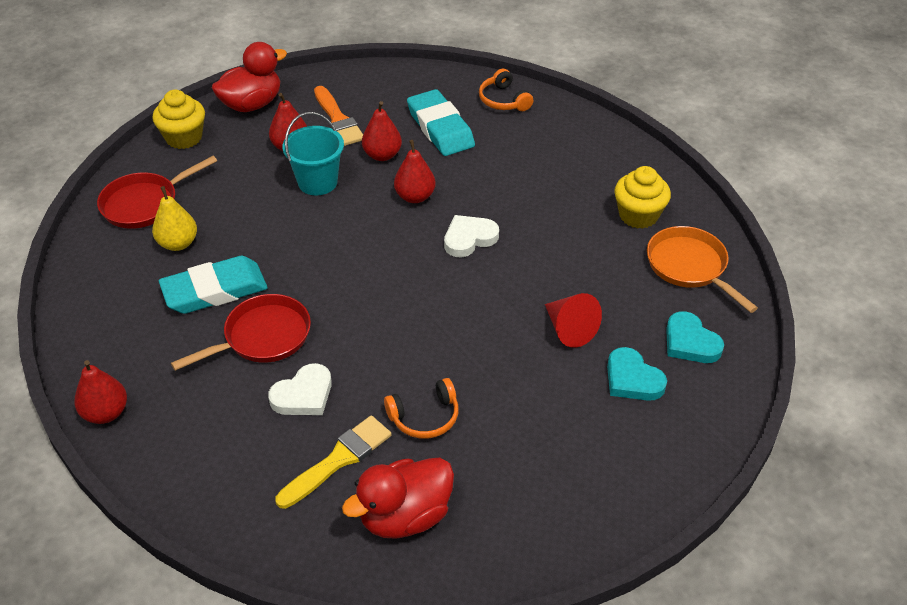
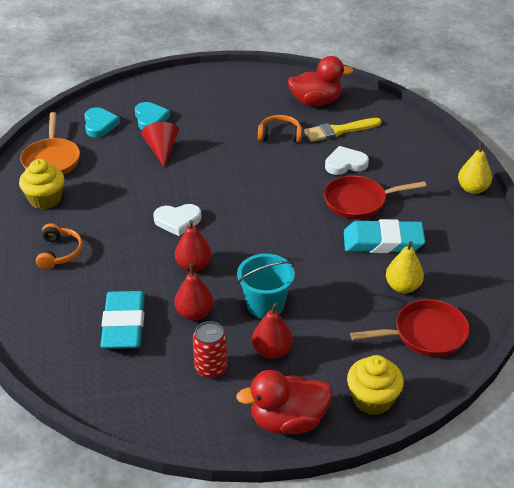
camera: 155 degrees left, 5 degrees down
red pear [74,360,127,424] -> yellow pear [458,142,492,194]
orange brush [314,86,363,146] -> red can [193,321,227,378]
orange headphones [479,69,533,111] -> orange headphones moved to [36,223,83,269]

